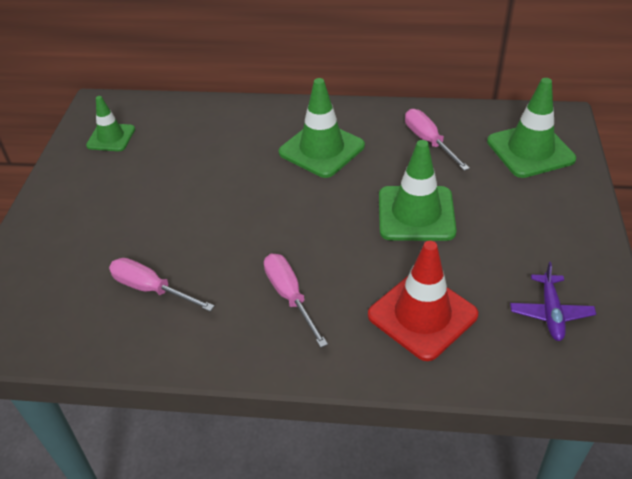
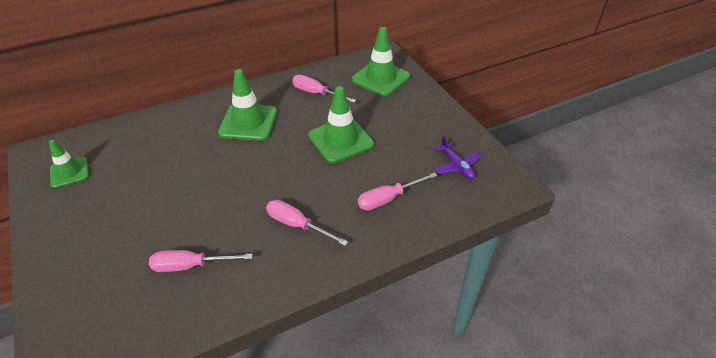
camera: 35 degrees left, 0 degrees up
red traffic cone [368,241,478,361] -> pink screwdriver [358,172,438,211]

